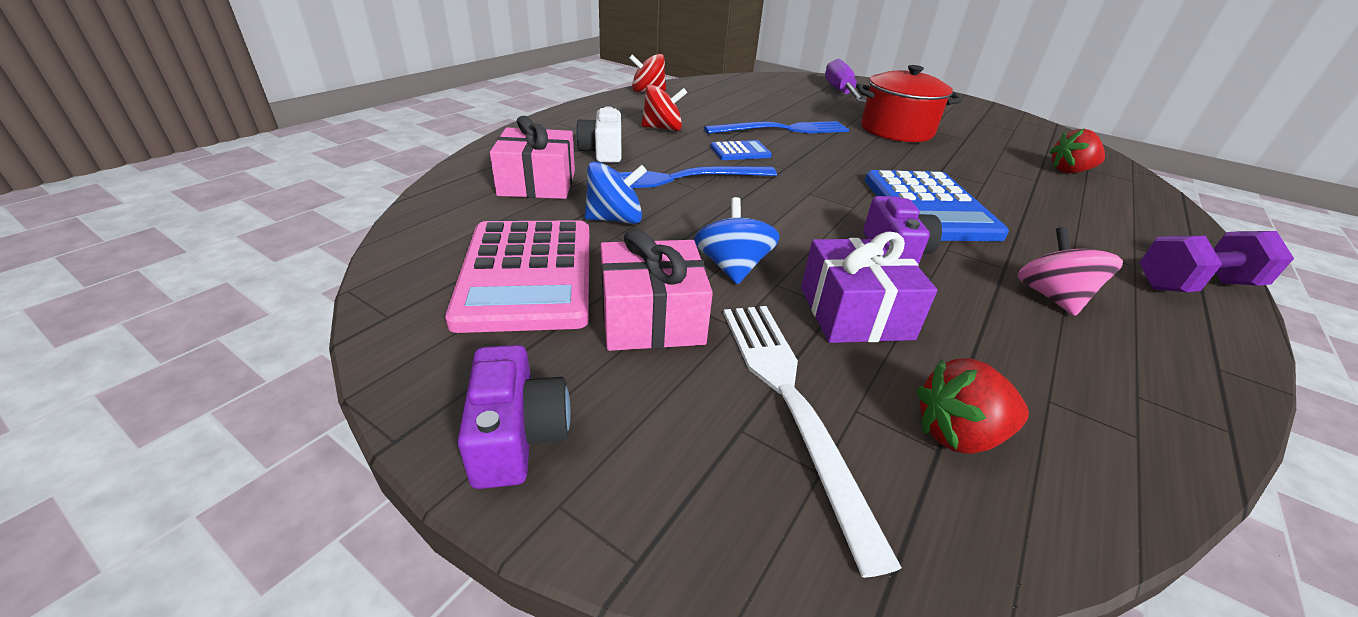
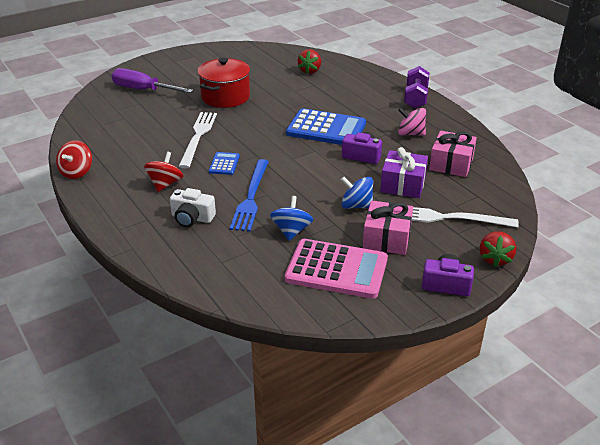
camera: 65 degrees left, 0 degrees up
pink gift [490,116,575,199] -> pink gift moved to [429,130,477,177]
blue fork [704,121,850,134] -> white fork [178,112,217,168]
red strawberry [917,358,1029,454] -> red strawberry moved to [480,231,516,267]

